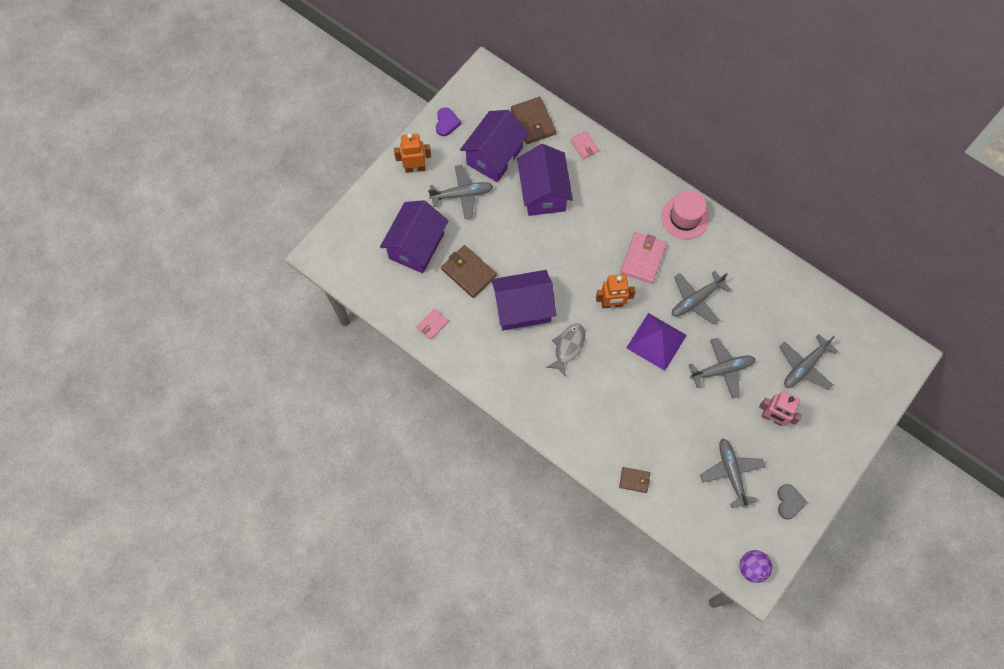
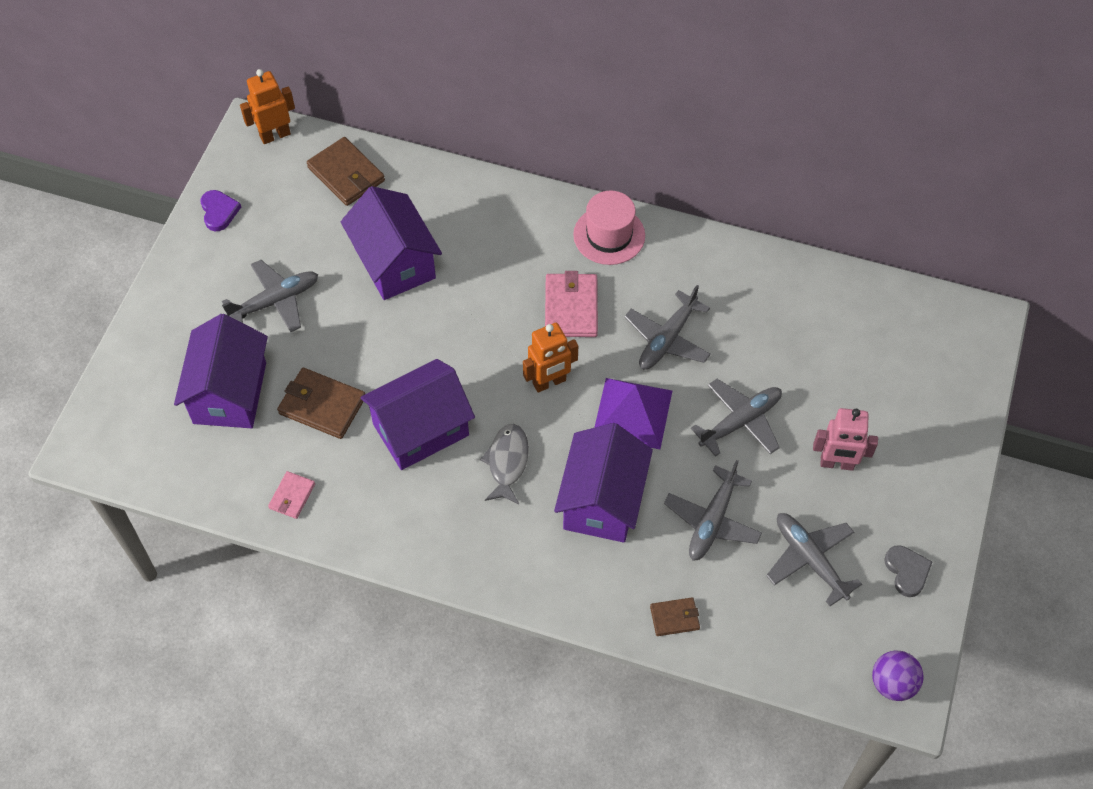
camera: 20 degrees left, 10 degrees down
orange robot [394,133,431,173] -> orange robot moved to [240,69,295,144]
purple house [460,110,529,182] -> purple house moved to [554,423,653,543]
pink wallet [570,131,599,159] -> none
grey plane [779,334,838,390] -> grey plane moved to [664,460,762,561]

